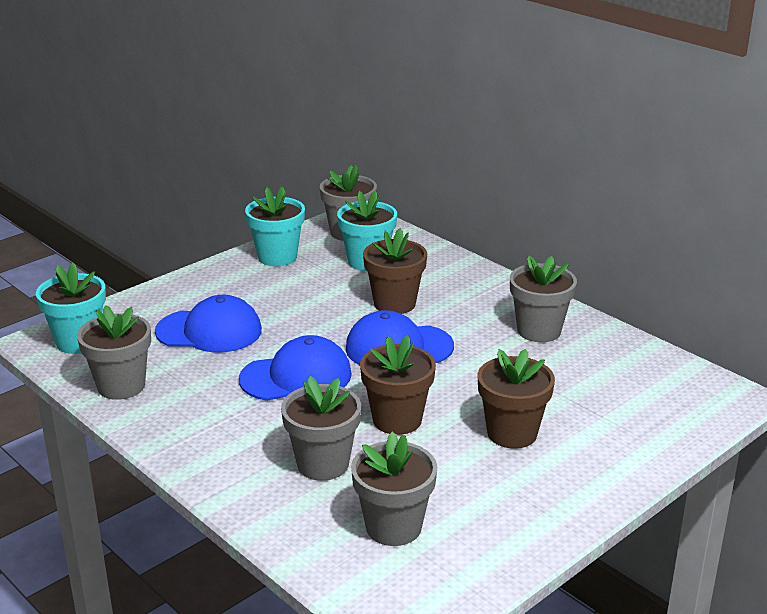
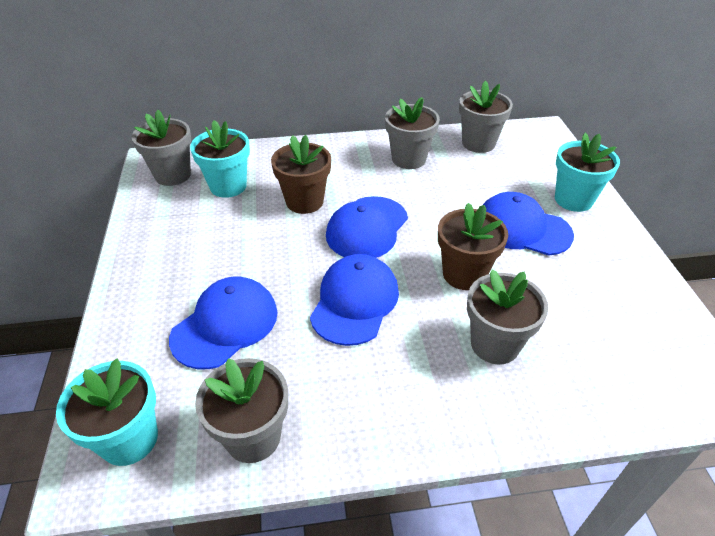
camera: 55 degrees left, 15 degrees up
turquoise flower pot [245,186,305,266] -> turquoise flower pot moved to [555,133,620,212]
grey flower pot [351,431,438,546] -> grey flower pot moved to [459,81,513,153]
brown flower pot [478,349,555,449] -> blue cap [483,192,574,256]

